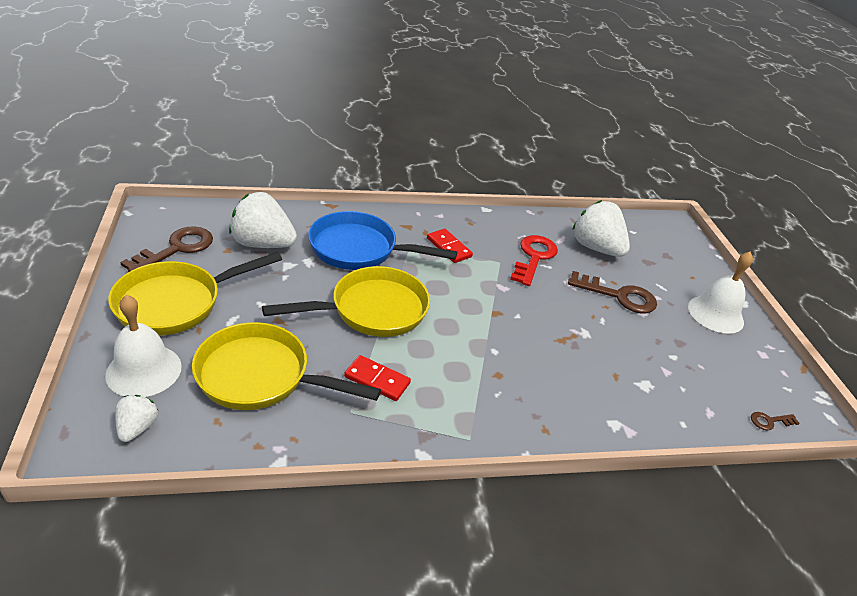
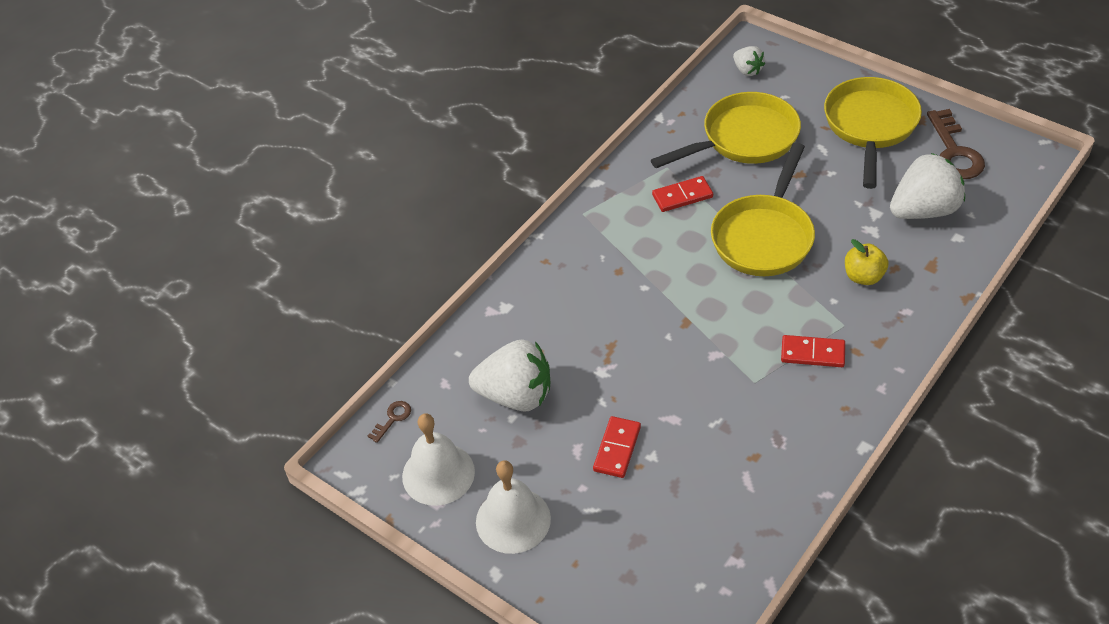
camera: 145 degrees right, 10 degrees up
white bell [105,295,182,397] -> white bell moved to [402,414,475,506]
blue pan [308,211,457,270] -> yellow apple [845,239,888,285]
red key [510,235,558,286] -> none
brown key [568,271,657,314] -> red domino [593,416,641,478]
white strawberry [572,200,630,257] -> white strawberry moved to [469,339,550,412]

